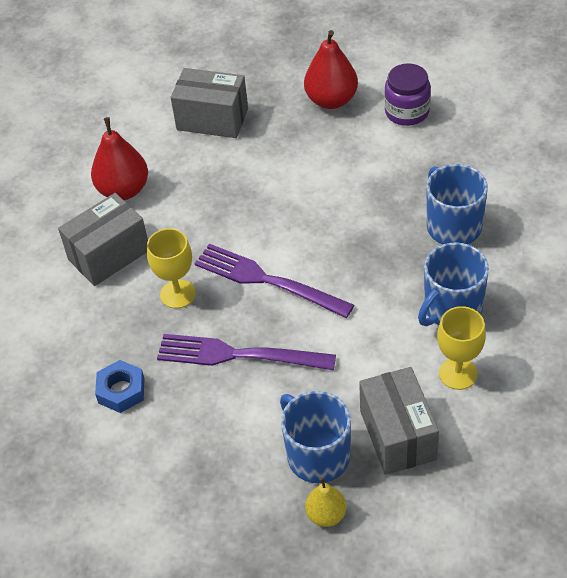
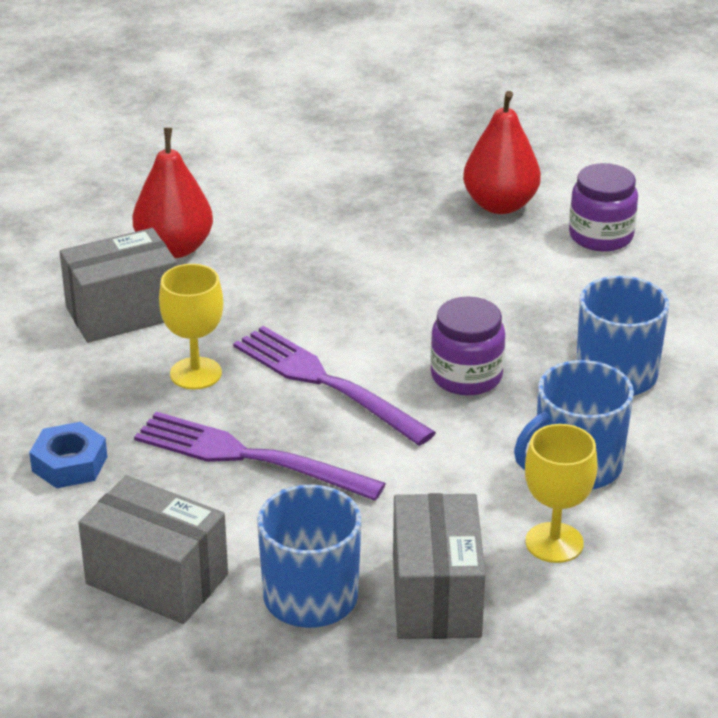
camera: 10 degrees right, 15 degrees down
grey box [171,68,248,138] -> grey box moved to [78,475,228,624]
yellow pear [305,477,347,527] -> none
none -> purple jar [430,297,505,396]

